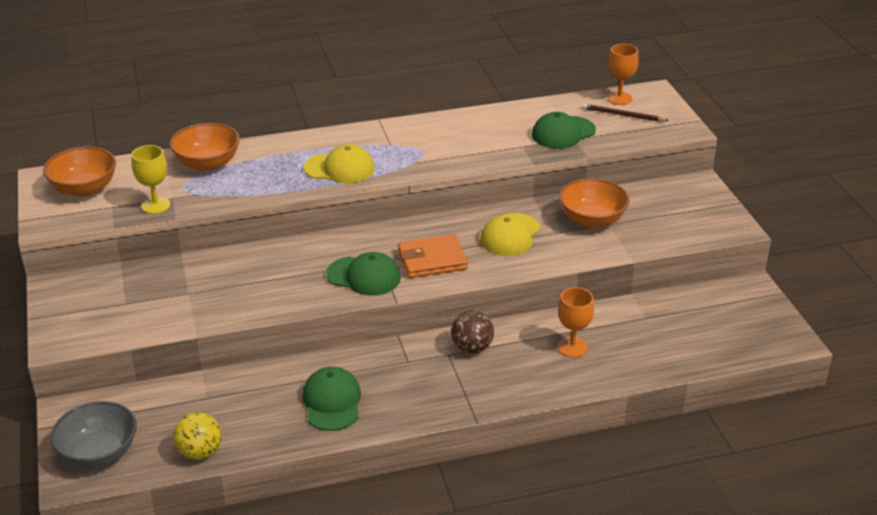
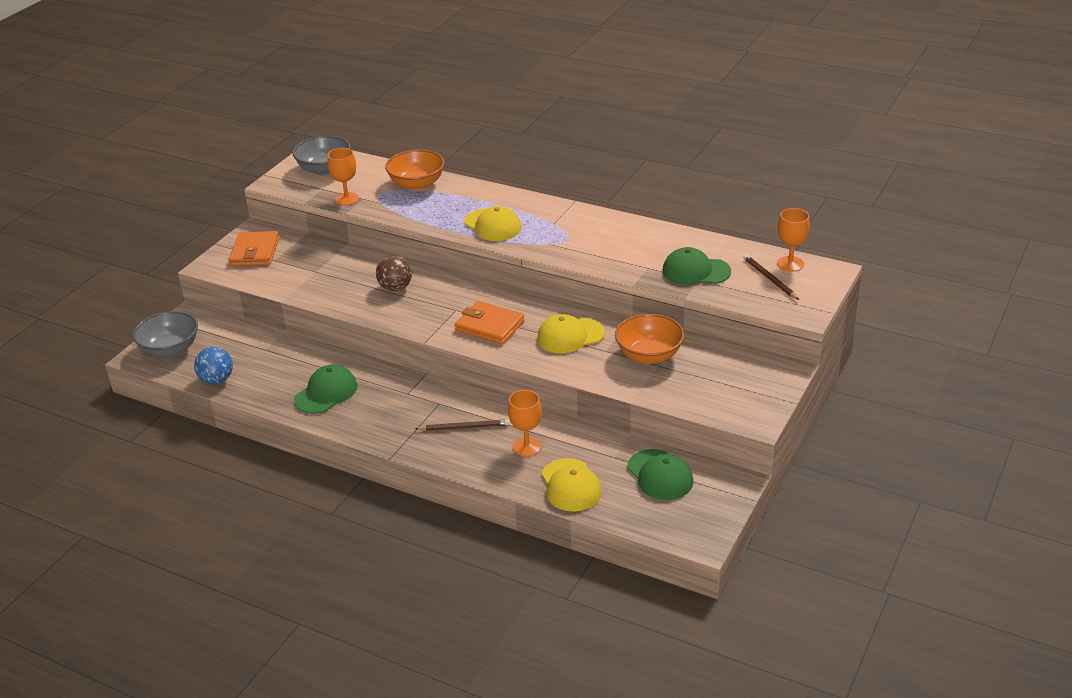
camera: 45 degrees right, 0 degrees up
orange bowl [43,147,116,197] -> grey bowl [293,136,351,175]
yellow goblet [131,145,171,214] -> orange goblet [327,148,359,205]
yellow ball [173,412,222,460] -> blue ball [194,347,233,384]
green cap [326,252,401,296] -> green cap moved to [627,449,693,500]
brown ball [451,310,494,353] -> brown ball moved to [376,255,412,291]
none -> orange wallet [229,231,279,266]
none -> brown pencil [415,420,510,431]
none -> yellow cap [542,458,602,512]

